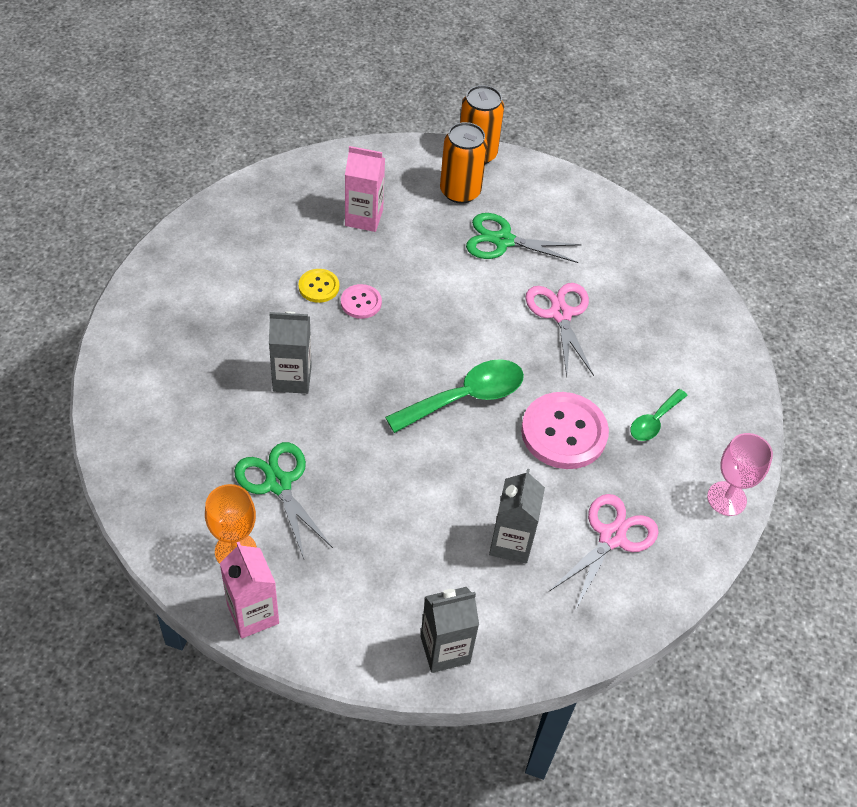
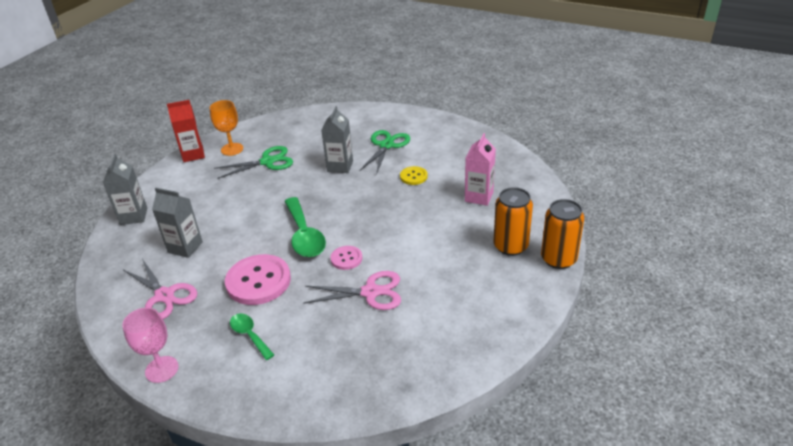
camera: 105 degrees right, 15 degrees down
pink carton [220,542,279,639] -> red carton [167,100,205,162]
pink button [341,284,382,319] -> pink button moved to [330,246,362,270]
green scissors [466,213,582,263] -> green scissors moved to [359,130,410,175]

